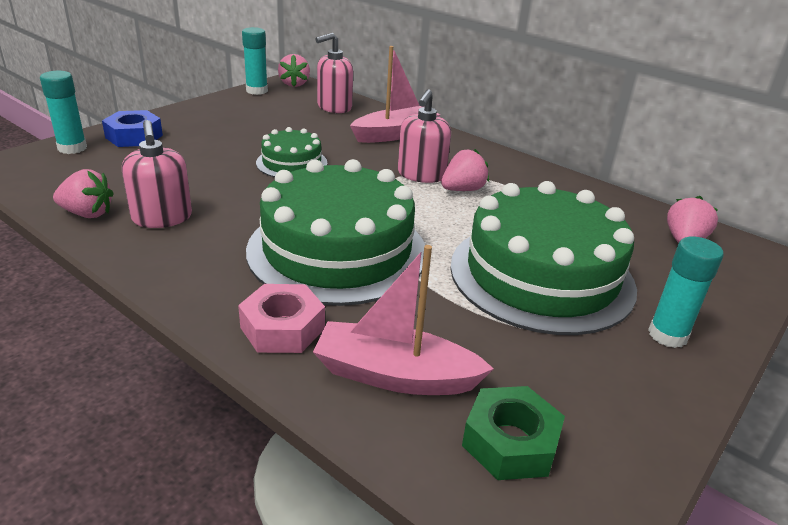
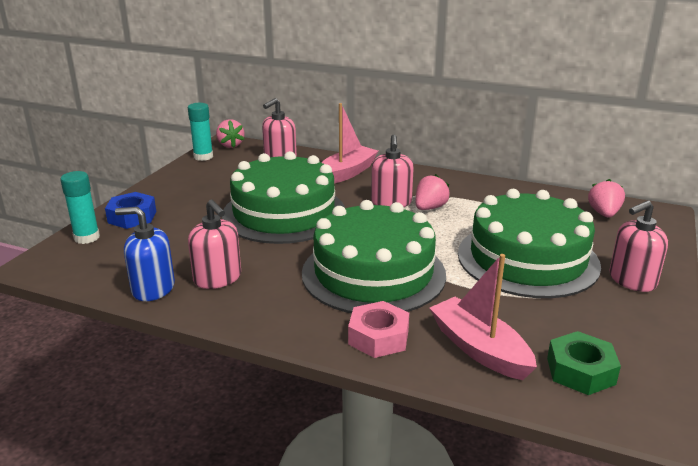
camera: 15 degrees left, 5 degrees down
pink strawberry [53,169,114,218] -> blue soap dispenser [115,207,175,301]
green cake [256,127,327,177] -> green cake [222,151,345,244], size x2.04
pink boat [313,245,494,395] -> pink boat turned 60 degrees clockwise [429,254,537,380]
turquoise glue stick [648,236,724,348] -> pink soap dispenser [609,200,668,292]

